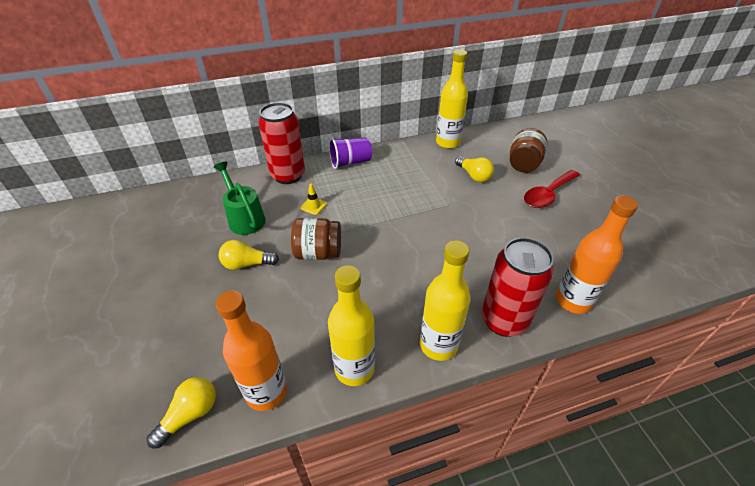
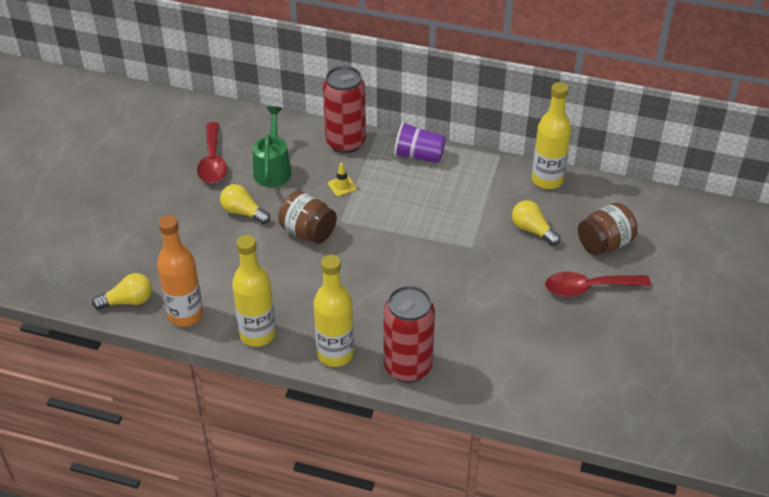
camera: 35 degrees right, 0 degrees up
yellow light bulb [455,156,494,182] -> yellow light bulb turned 135 degrees clockwise [512,200,560,246]
orange bottle [556,195,638,314] -> none
none -> red spoon [197,122,227,183]

